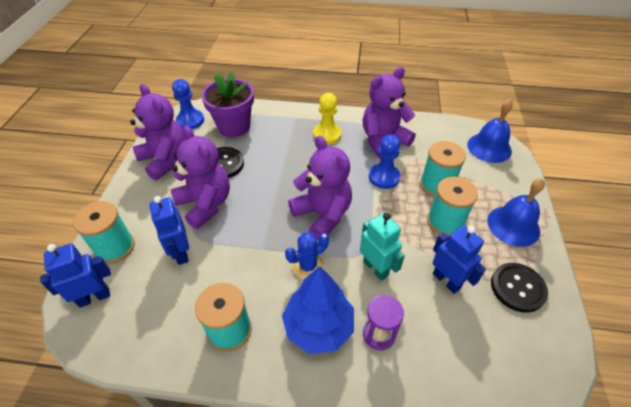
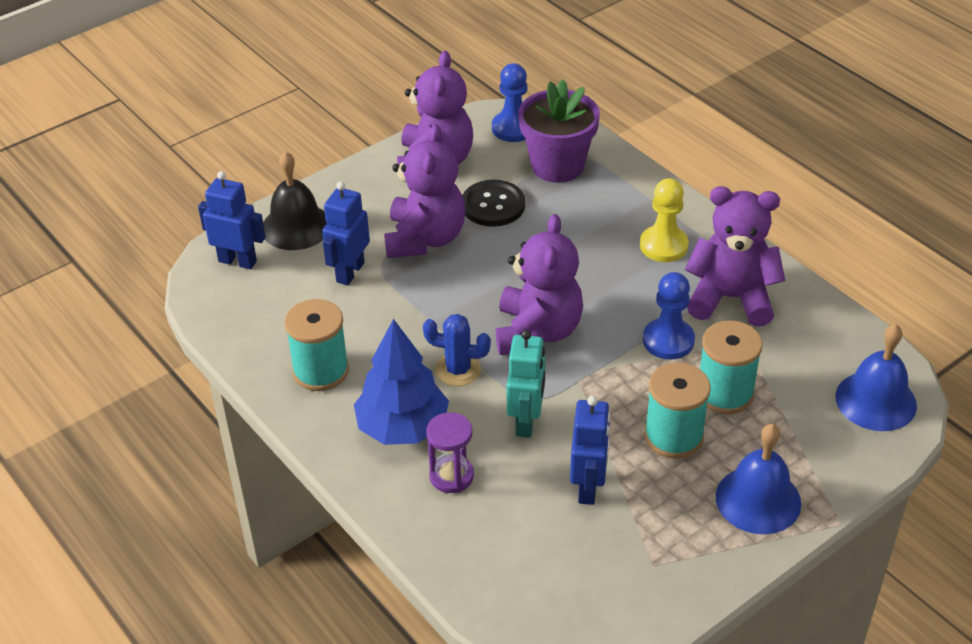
camera: 45 degrees right, 5 degrees down
turquoise spool [73,201,135,263] -> black bell [263,151,327,250]
black button [491,263,548,313] -> none

